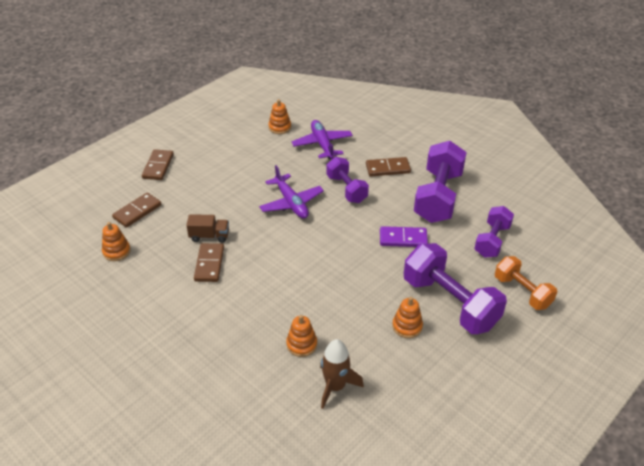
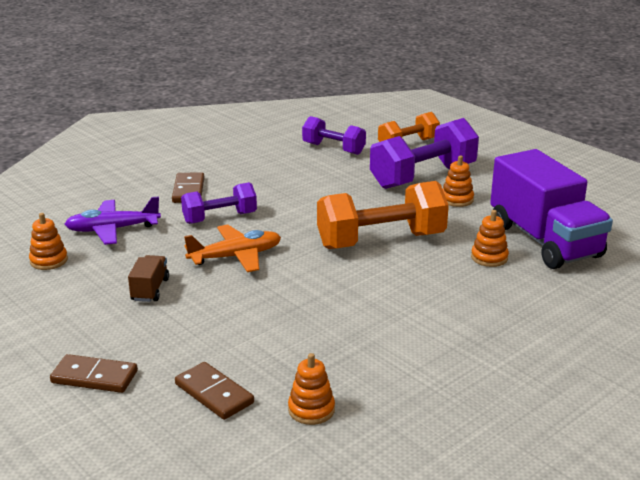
camera: 85 degrees left, 15 degrees down
brown truck [186,214,229,243] -> brown truck moved to [128,255,169,302]
brown domino [194,243,224,282] -> none
purple plane [259,165,324,219] -> orange plane [184,225,281,272]
brown rocket [320,339,364,409] -> purple truck [490,149,613,269]
purple domino [380,226,428,247] -> none
purple dumbbell [414,141,467,223] -> none
none -> orange dumbbell [317,181,449,249]

